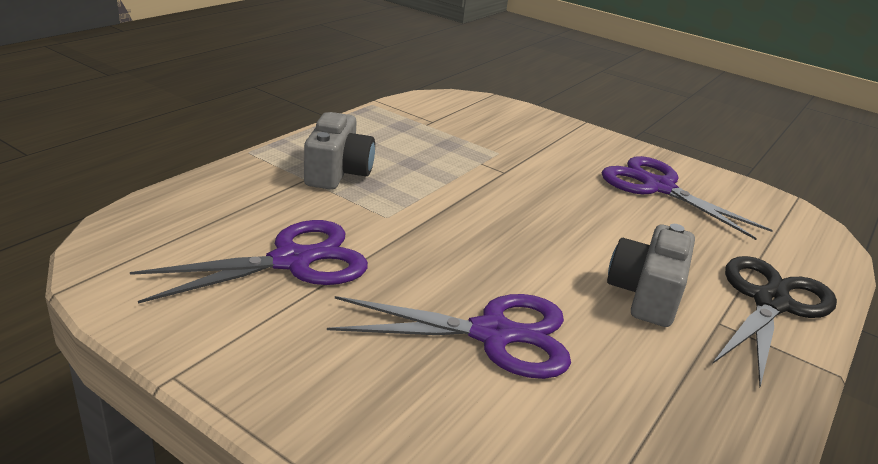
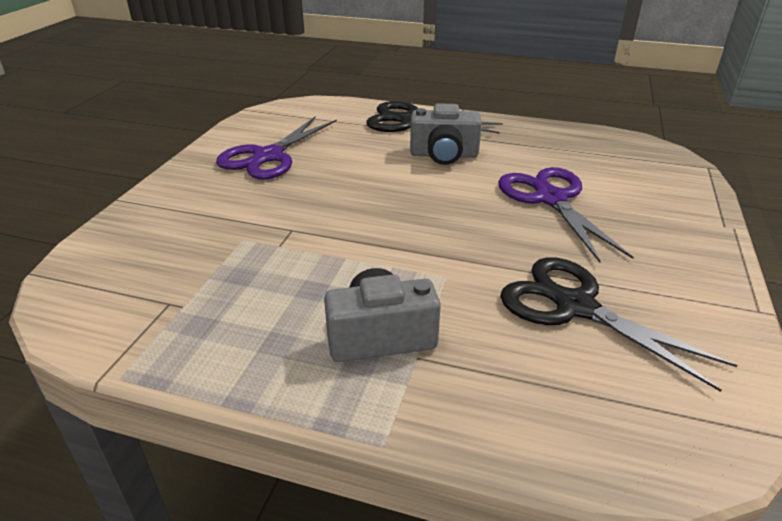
camera: 105 degrees left, 5 degrees up
purple scissors [130,220,368,303] -> black scissors [500,257,737,392]

